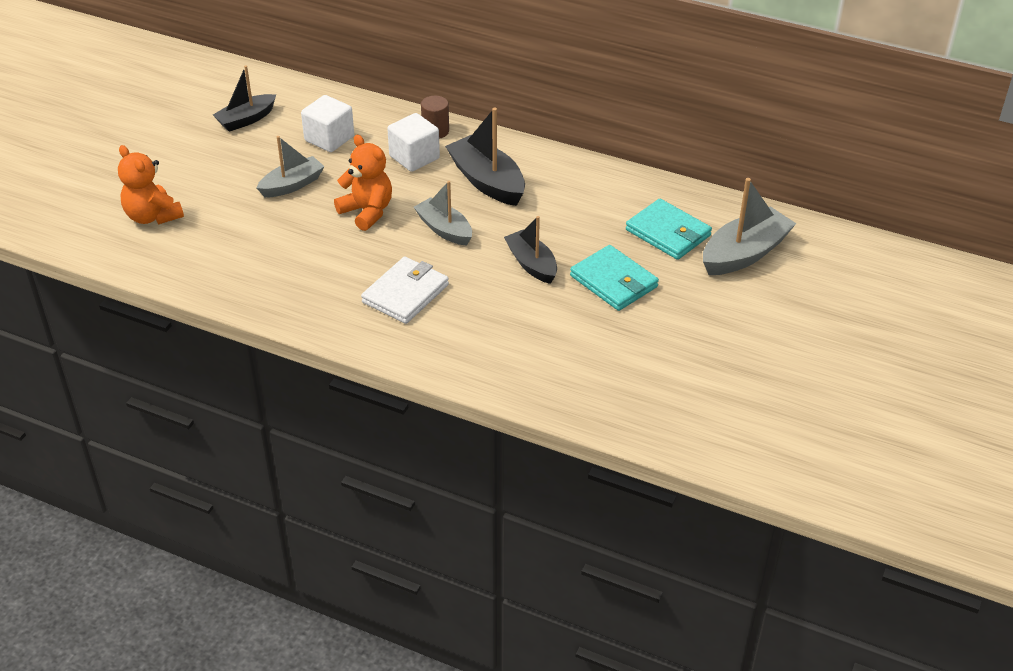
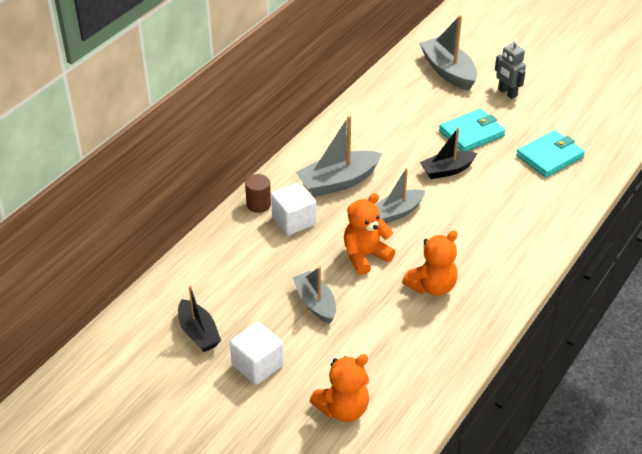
camera: 80 degrees left, 0 degrees up
white cube [301,95,354,152] -> white cube moved to [230,322,284,385]
white wallet [361,257,449,324] -> none
black boat [445,108,525,206] -> grey boat [296,115,382,197]
turquoise wallet [626,199,712,260] -> turquoise wallet moved to [516,130,585,178]
none -> orange teddy bear [402,230,458,296]
none -> grey robot [495,39,526,99]

